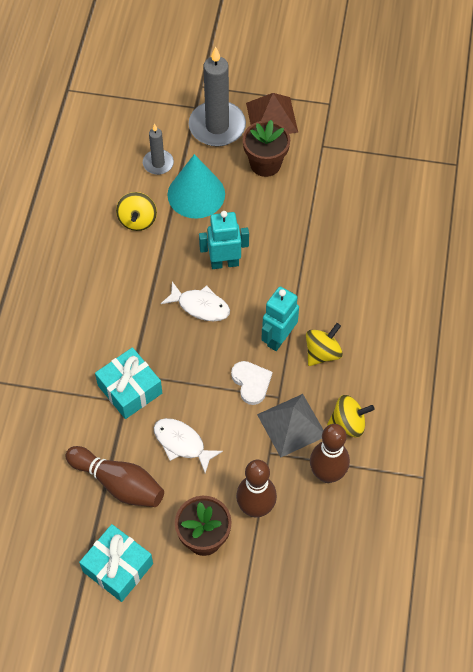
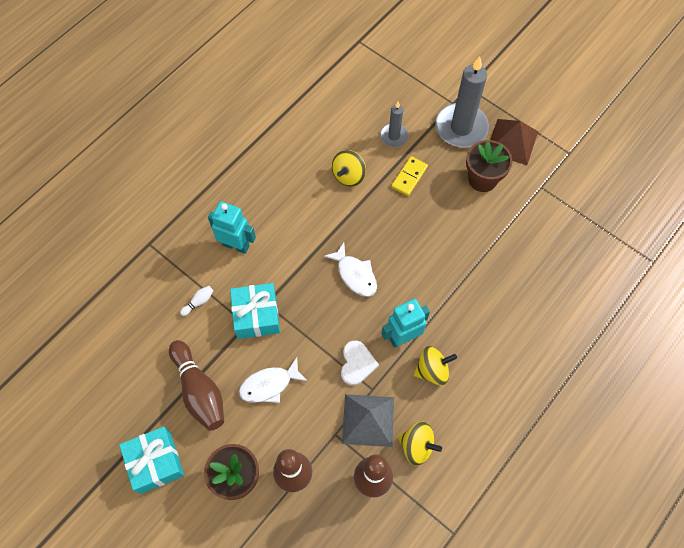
camera: 30 degrees right, 5 degrees up
white fish [154,418,223,473] -> white fish turned 90 degrees counterclockwise [239,357,308,403]
turquoise cone [168,154,225,219] -> yellow domino [391,156,428,196]
turquoise robot [199,211,249,269] -> turquoise robot moved to [208,201,256,254]
none -> white bowling pin [180,286,214,316]

